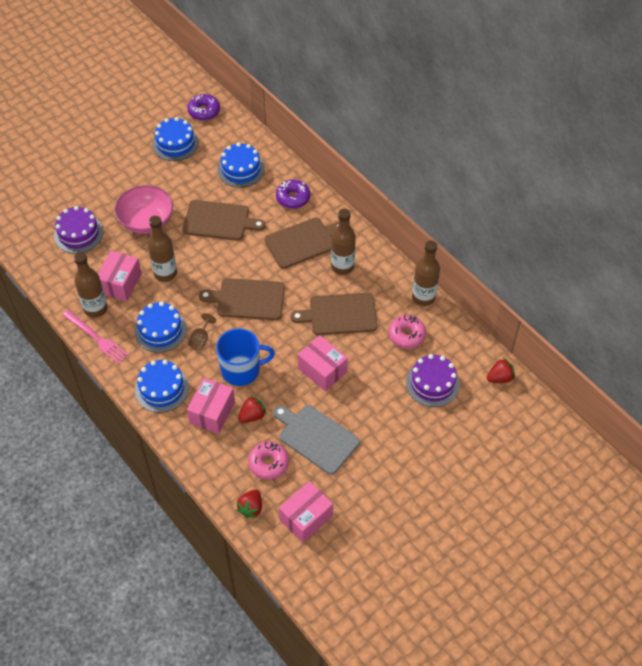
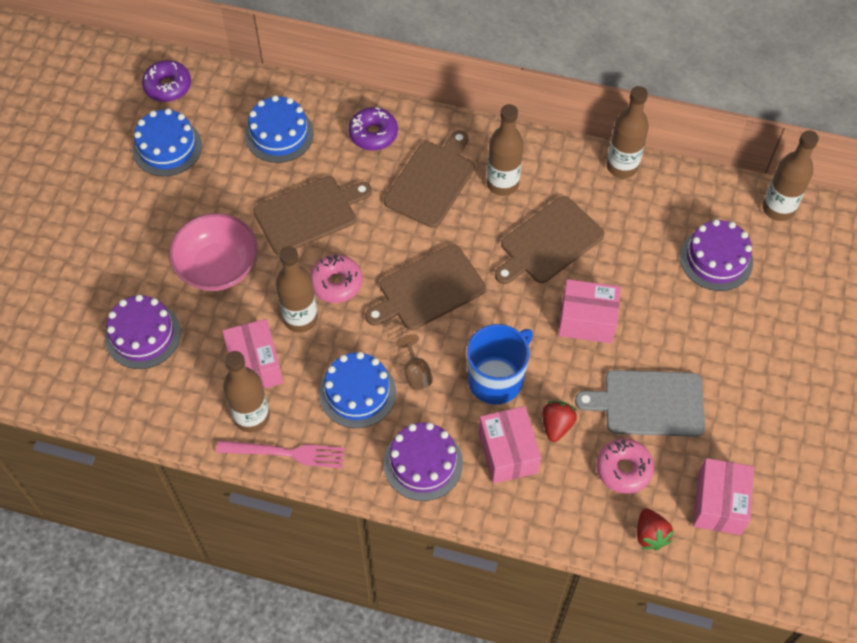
camera: 35 degrees left, 5 degrees up
blue cake [135,360,189,413] -> purple cake [383,422,463,501]
pink donut [388,315,426,349] -> pink donut moved to [310,255,363,303]
red strawberry [487,358,515,383] -> brown bottle [762,130,819,221]

